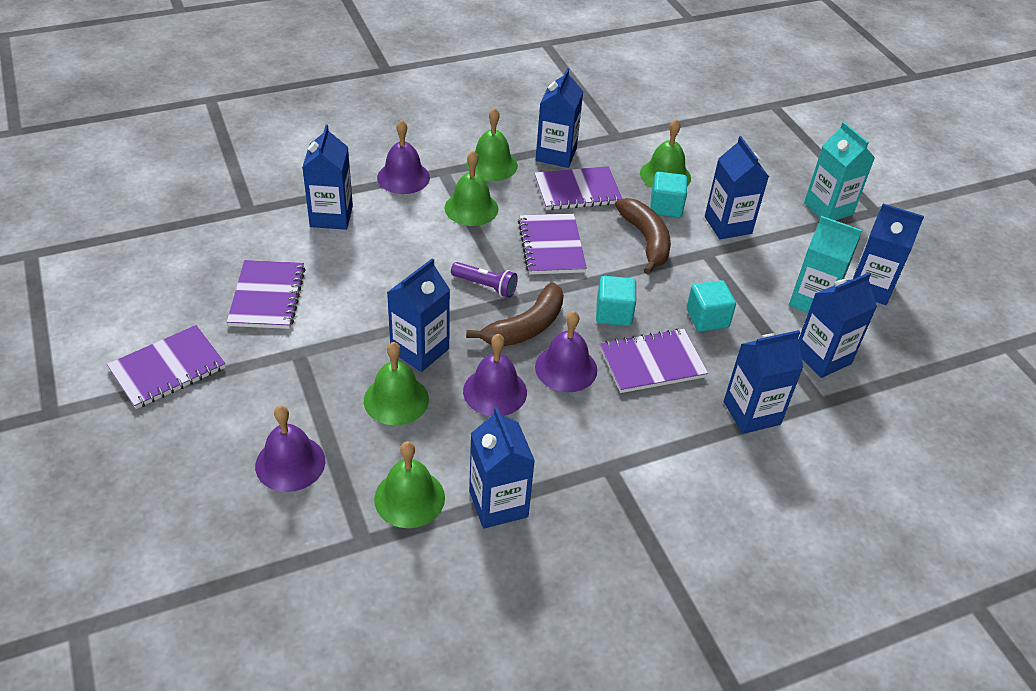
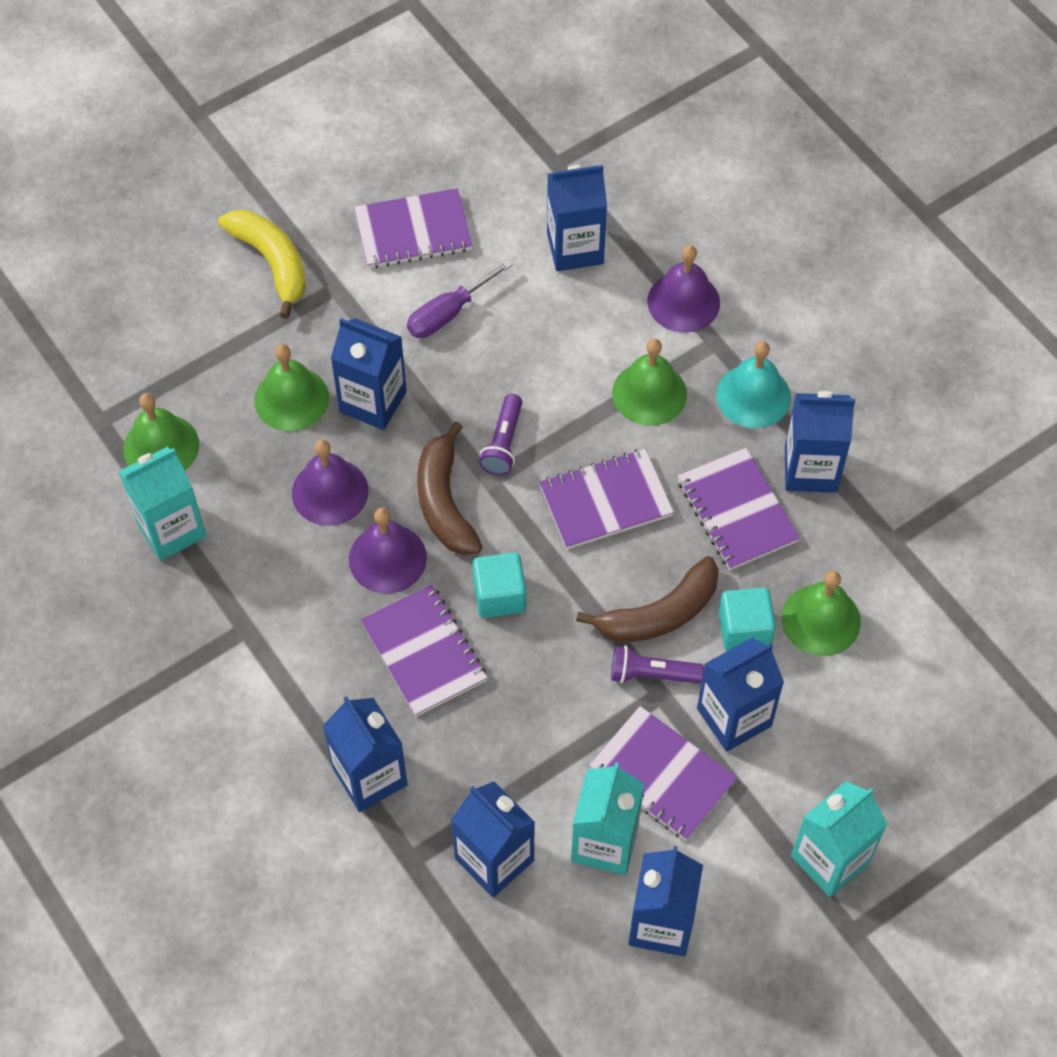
camera: 80 degrees right, 15 degrees up
purple notebook [107,325,226,409] -> purple notebook moved to [589,706,737,841]
purple bell [255,406,325,492] -> none
green bell [466,108,518,181] -> turquoise bell [716,341,791,428]
brown banana [466,282,564,346] -> brown banana turned 45 degrees clockwise [417,421,483,555]
blue carton [469,407,535,529] -> turquoise carton [118,447,206,561]
turquoise cube [687,280,736,332] -> none
none -> yellow banana [218,210,306,319]
none -> purple screwdriver [407,260,513,338]
none -> purple flashlight [611,645,704,684]

